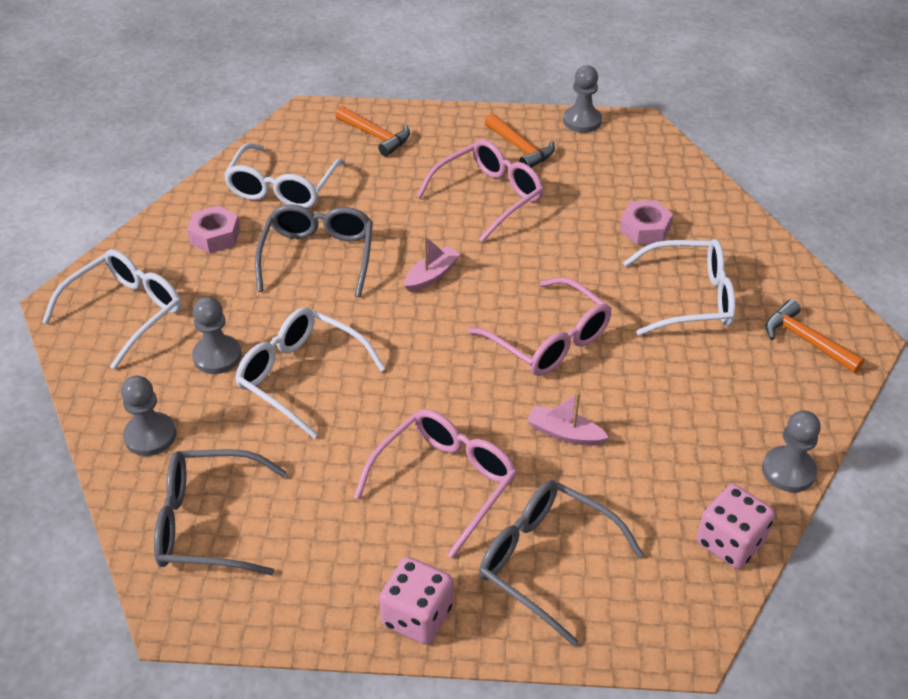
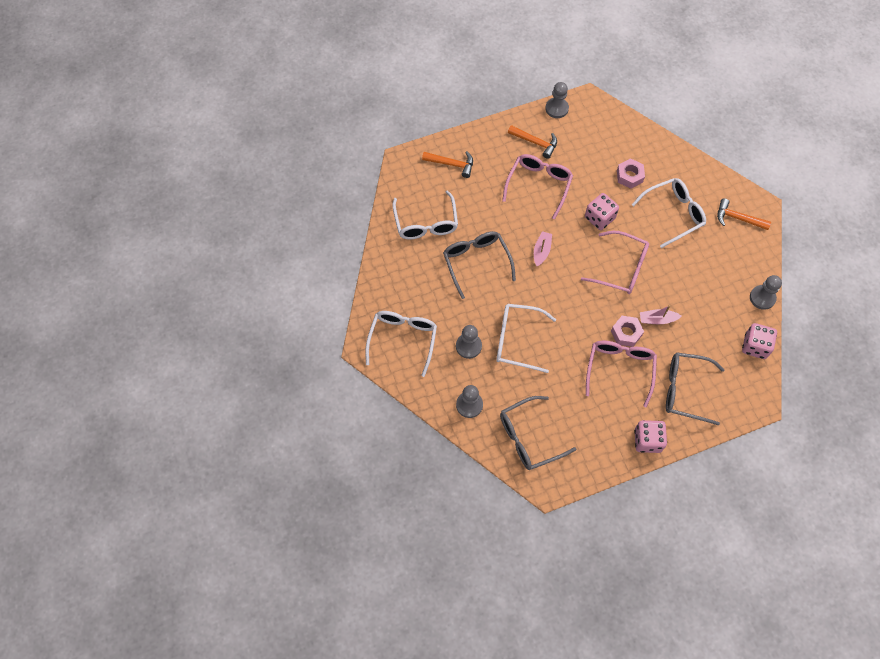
camera: 25 degrees left, 20 degrees up
pink nut [187,205,240,254] -> pink nut moved to [611,316,644,347]
none -> pink dice [585,193,619,230]

